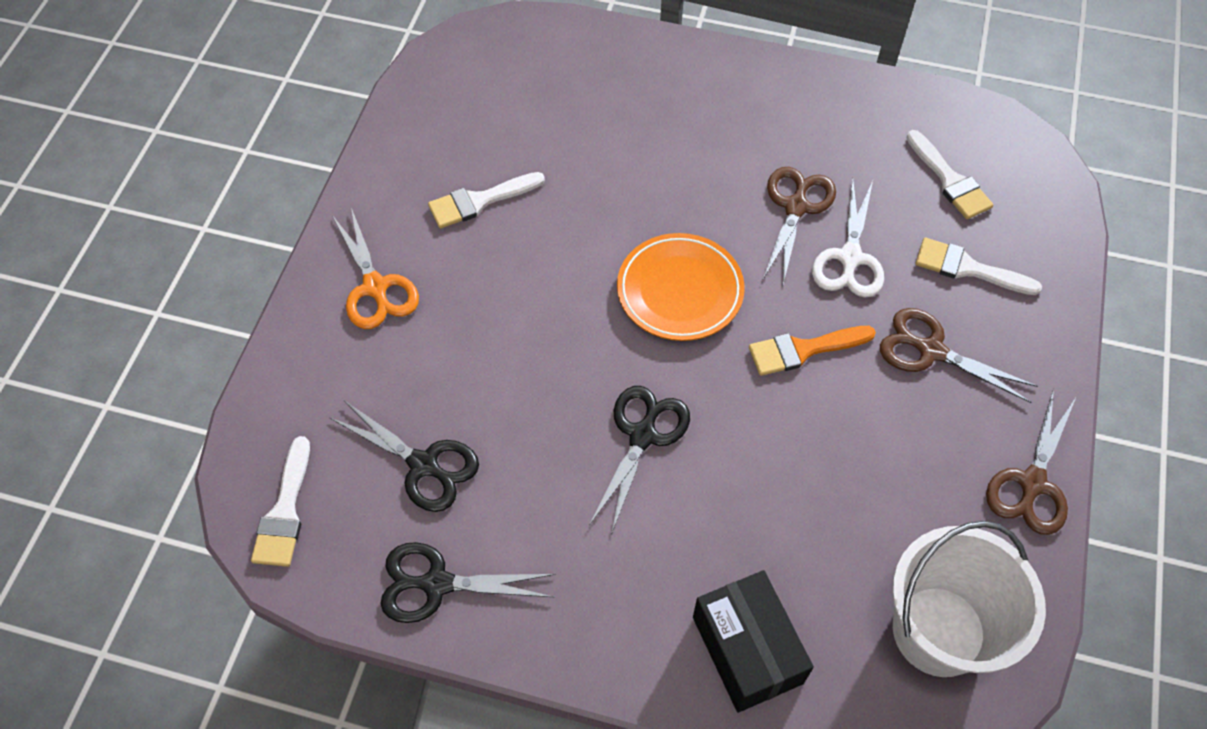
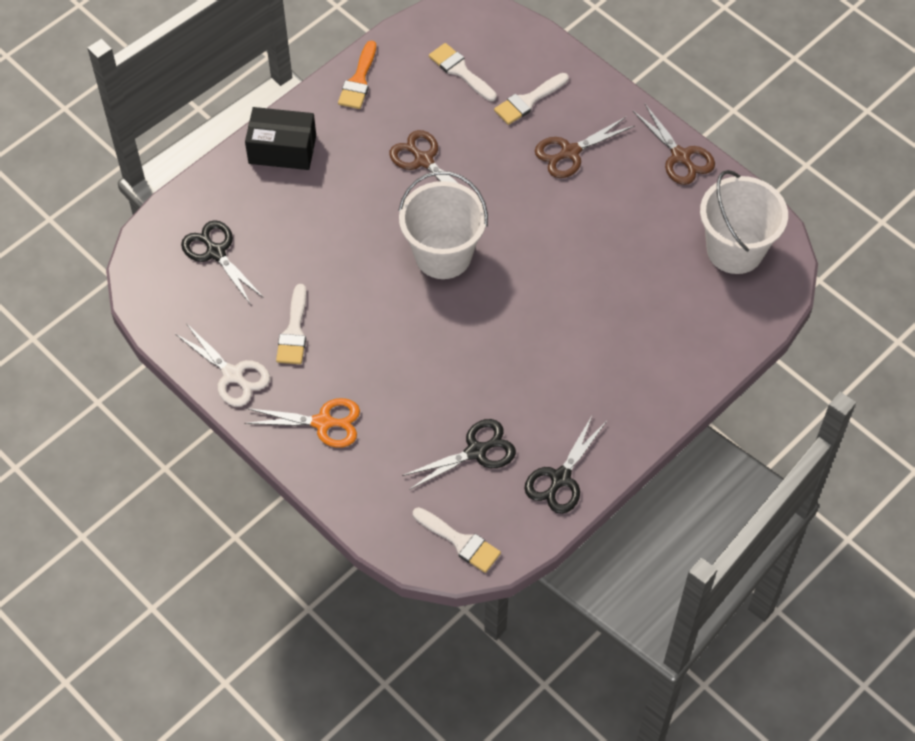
camera: 60 degrees left, 0 degrees up
black scissors [589,386,690,534] -> black scissors moved to [181,220,264,305]
orange plate [617,233,745,341] -> white bucket [398,171,488,279]
black box [693,570,814,713] -> black box moved to [245,107,316,170]
orange brush [749,326,876,376] -> orange brush moved to [338,41,376,109]
white scissors [812,179,884,298] -> white scissors moved to [175,323,270,407]
white brush [906,130,994,219] -> white brush turned 135 degrees counterclockwise [429,43,497,101]

